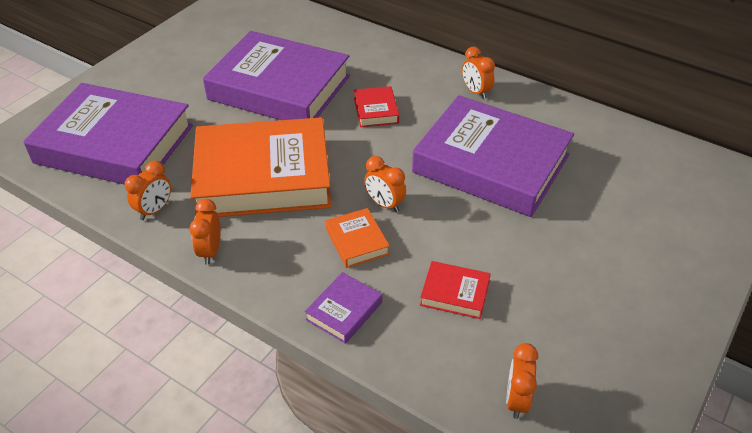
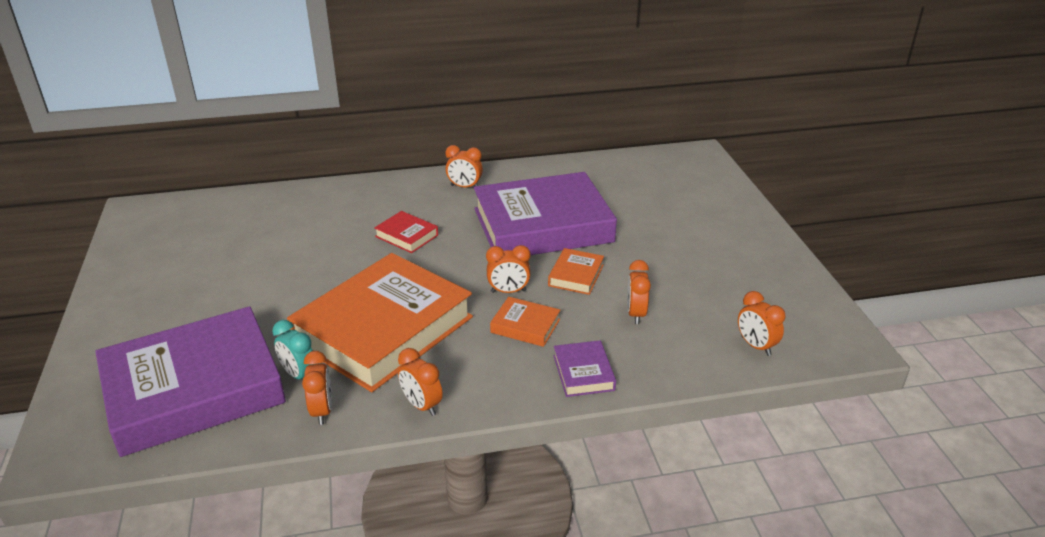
camera: 45 degrees left, 10 degrees down
purple book [203,31,350,120] -> none
red book [420,261,491,319] -> orange clock [627,260,651,324]
none -> turquoise clock [272,320,313,380]
none -> orange book [548,248,604,295]

